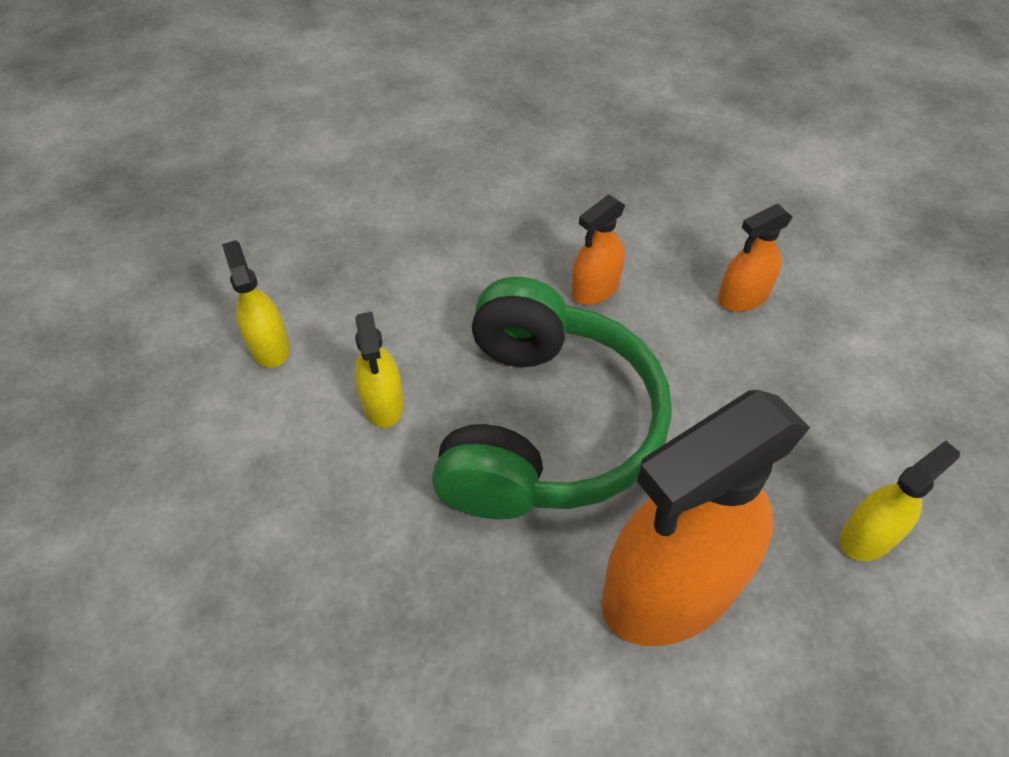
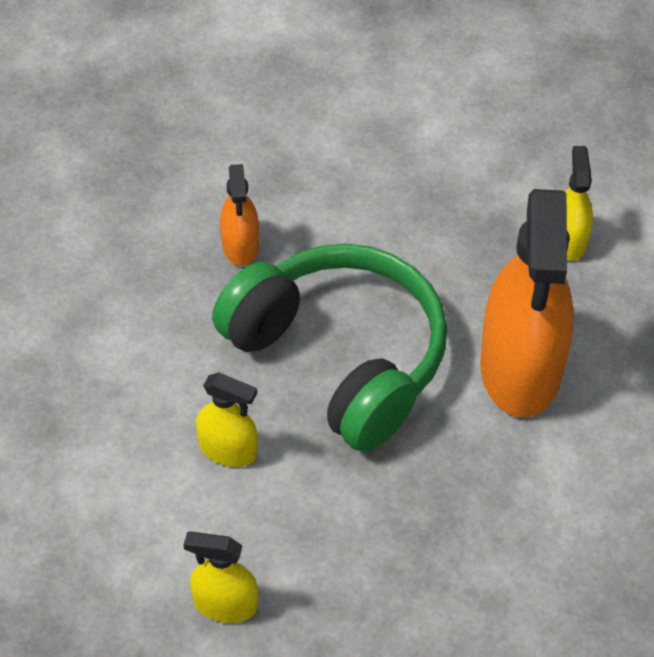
camera: 55 degrees left, 0 degrees up
yellow spray bottle [222,240,290,368] -> yellow spray bottle moved to [184,532,259,623]
orange spray bottle [718,204,792,312] -> none

